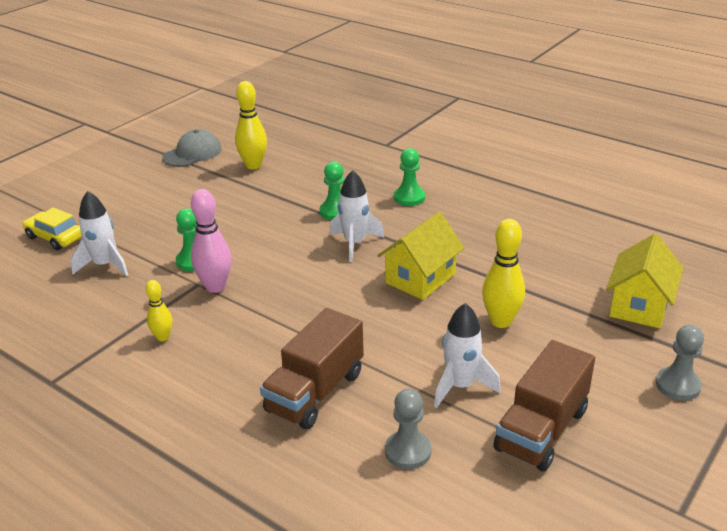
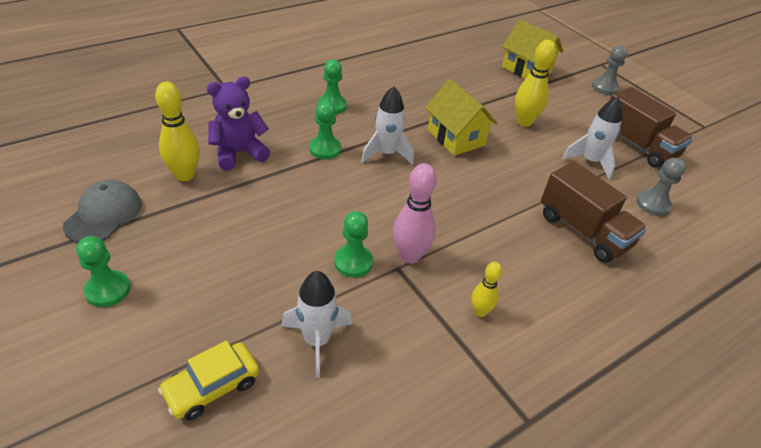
camera: 75 degrees left, 10 degrees up
grey cap [162,129,221,167] -> grey cap turned 45 degrees clockwise [63,180,142,243]
none -> green pawn [76,236,131,307]
none -> purple teddy bear [207,76,270,171]

